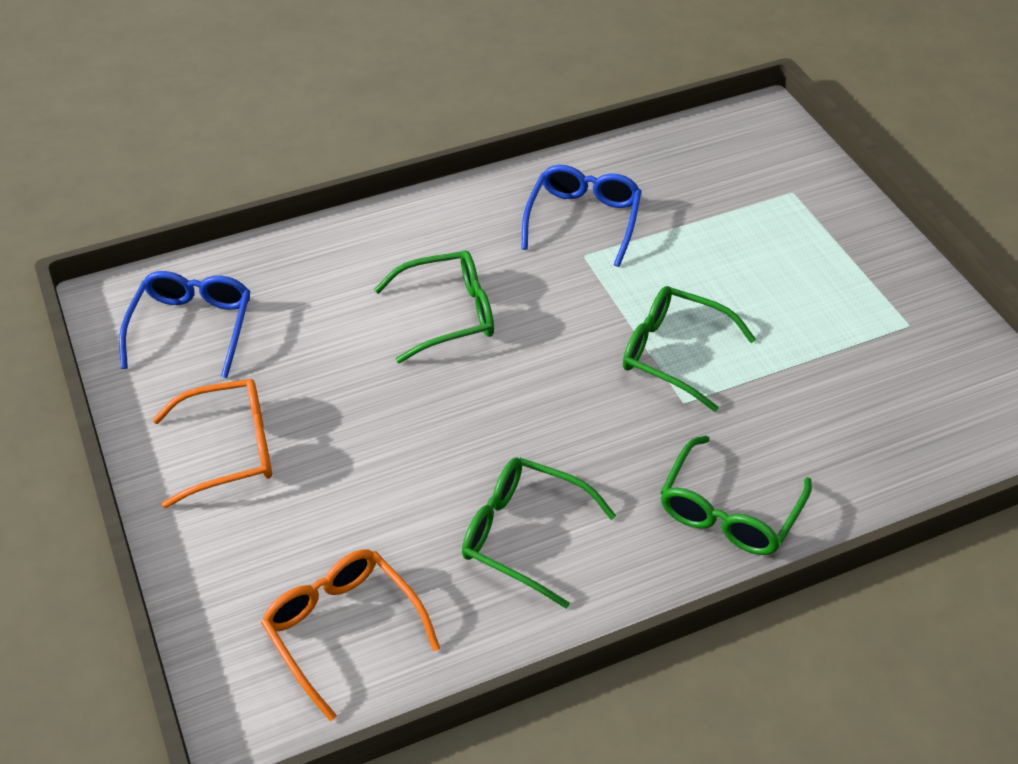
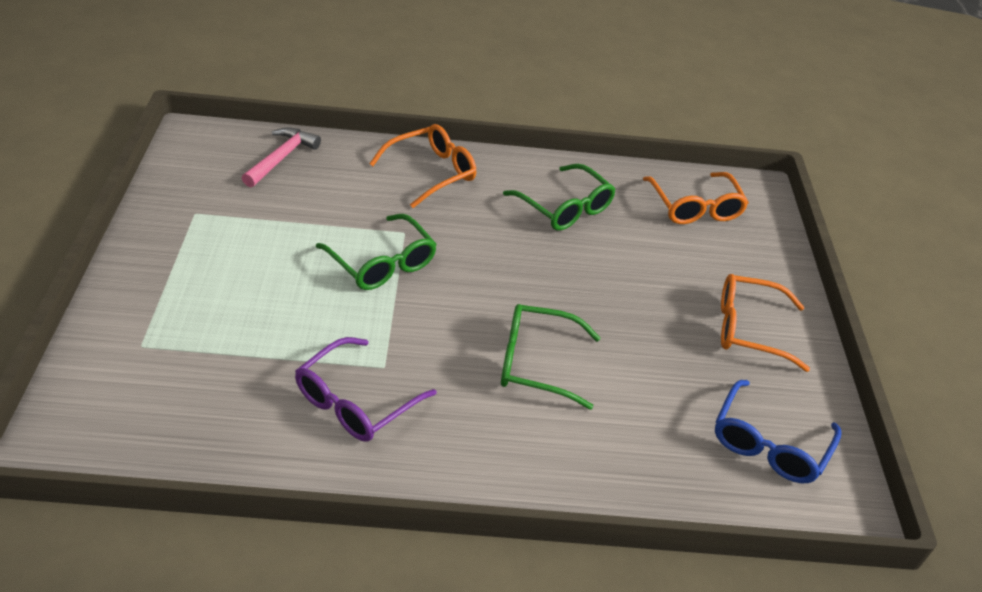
camera: 160 degrees left, 5 degrees down
blue glasses [521,165,642,267] -> purple glasses [295,337,437,442]
green glasses [660,436,812,555] -> orange glasses [369,124,476,208]
none -> pink hammer [242,127,321,187]

